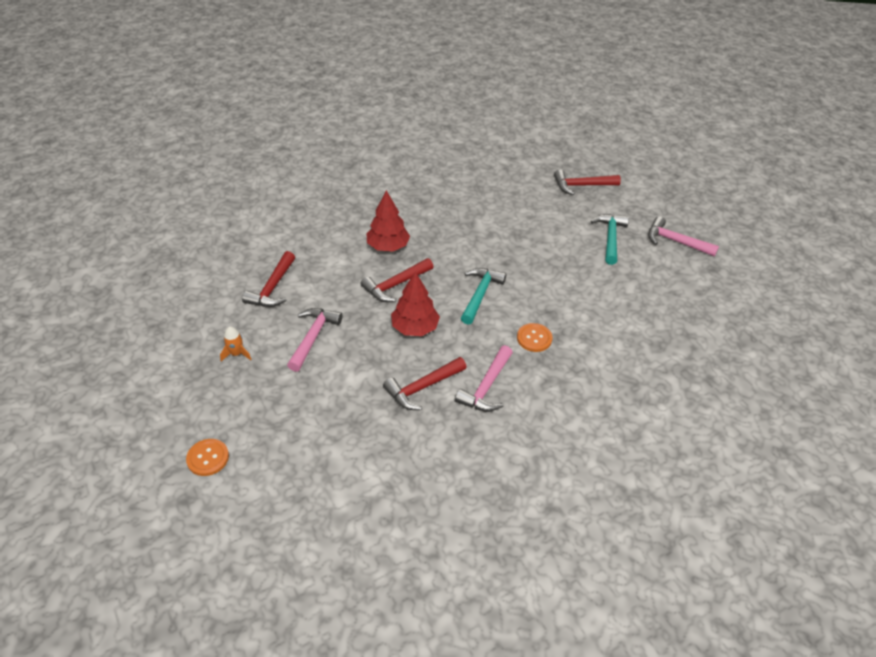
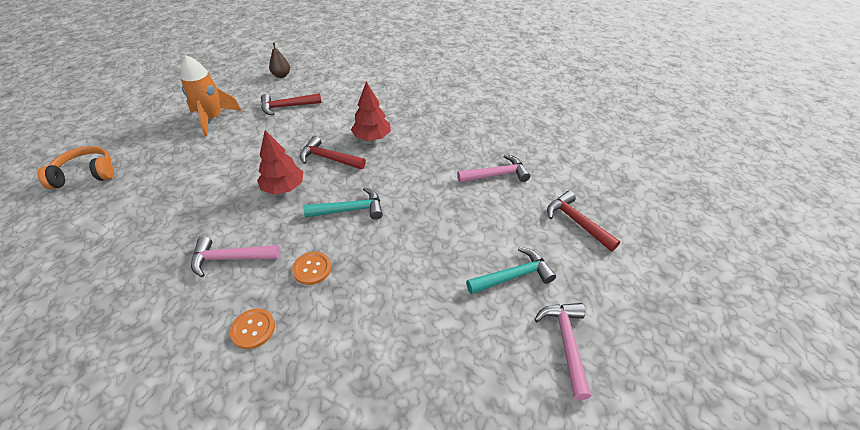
camera: 60 degrees right, 0 degrees up
orange button [186,439,229,476] -> orange button moved to [230,308,275,349]
orange rocket [220,326,252,362] -> orange rocket [180,55,242,136], size x2.23
pink hammer [287,308,342,372] -> pink hammer moved to [457,154,530,183]
red hammer [383,357,467,410] -> none
none -> orange headphones [38,146,114,189]
none -> brown pear [269,43,290,78]

